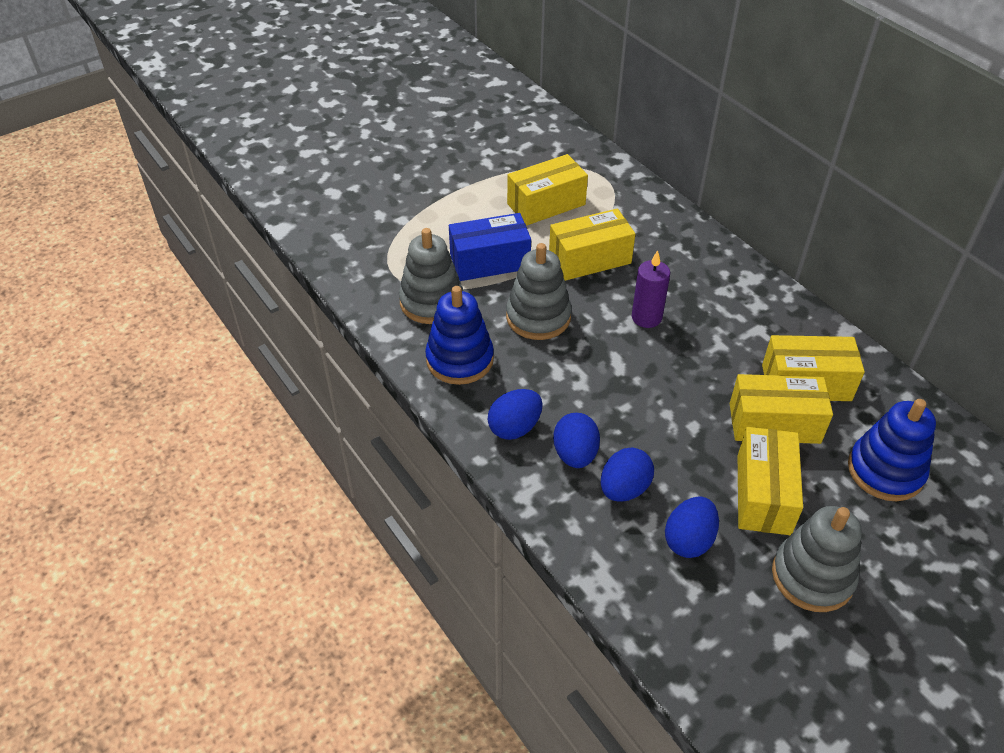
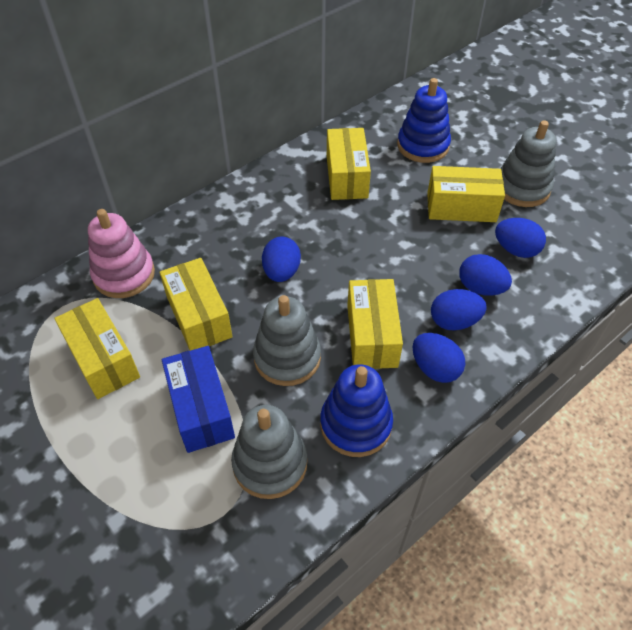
camera: 95 degrees left, 5 degrees up
purple candle [632,250,670,328] -> blue egg [262,237,301,282]
yellow box [730,374,833,444] -> yellow box moved to [347,279,403,369]
none -> pink stacking toy [88,209,155,298]

